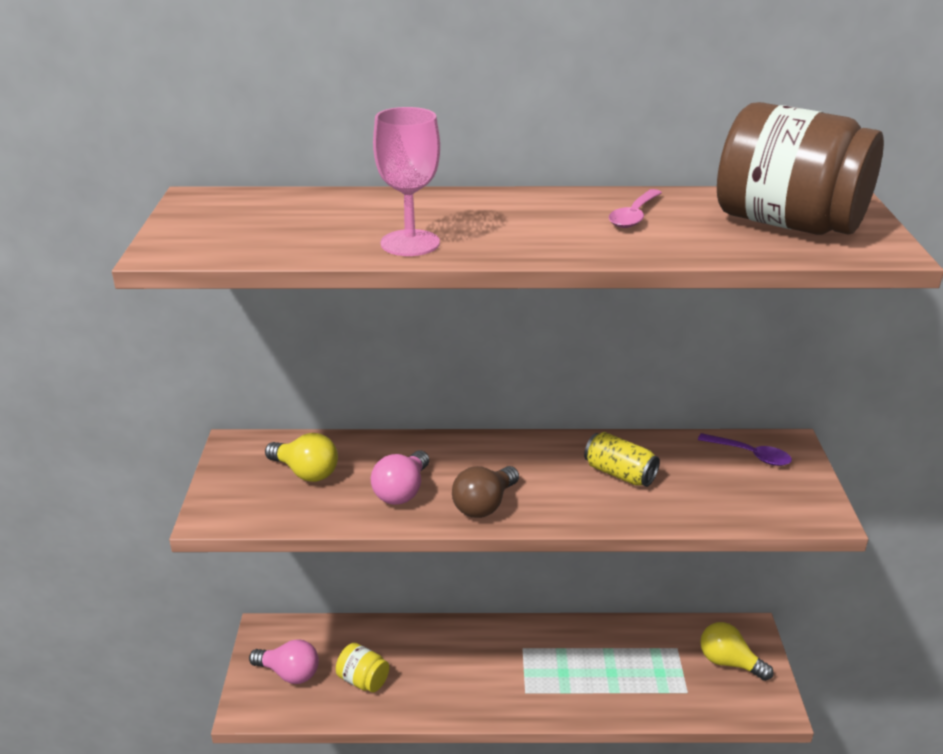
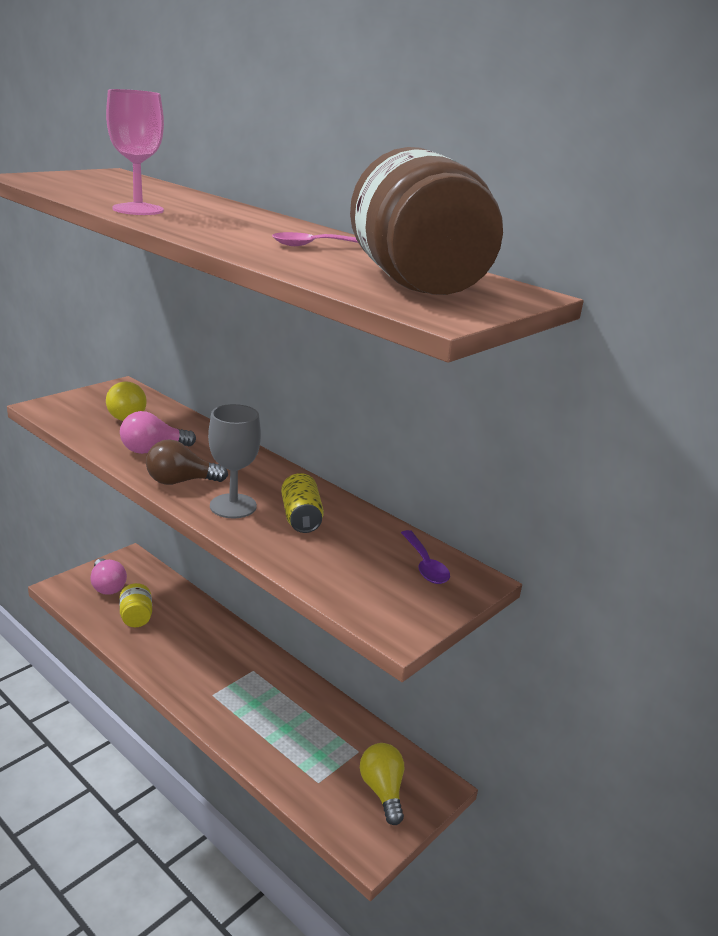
camera: 40 degrees right, 5 degrees down
none -> grey goblet [208,404,261,518]

